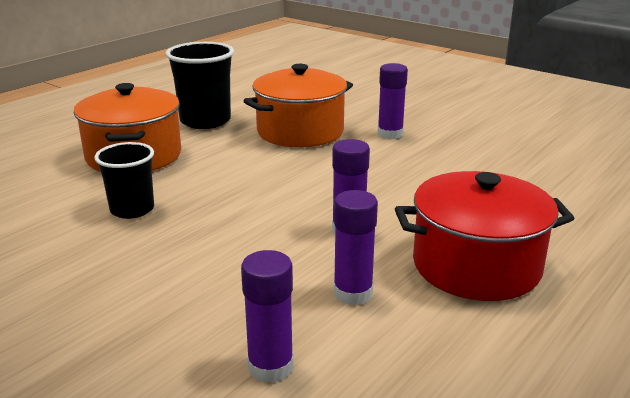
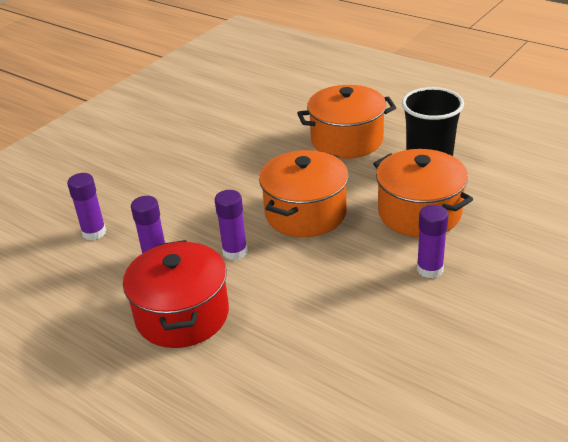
camera: 90 degrees right, 10 degrees up
black cup [94,142,154,219] -> none
none -> orange pot [259,150,349,237]

